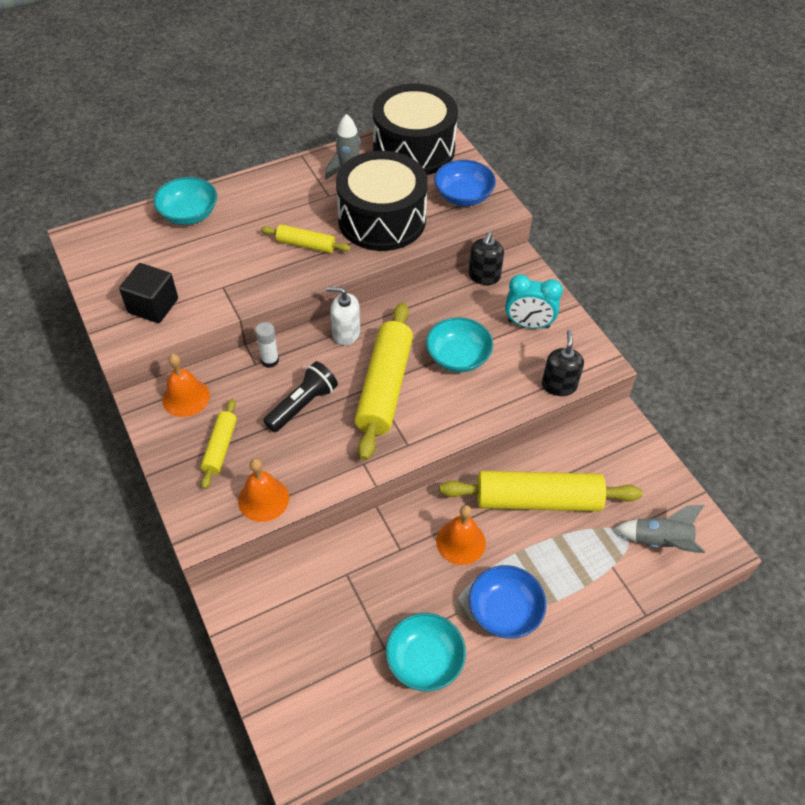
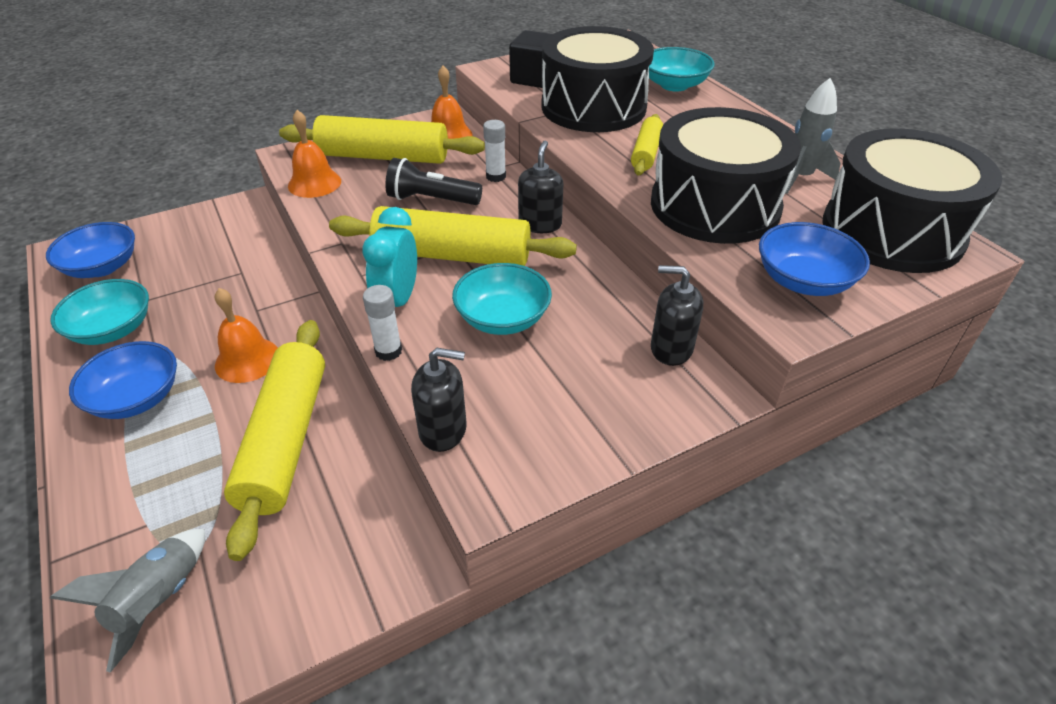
camera: 90 degrees right, 10 degrees down
yellow rolling pin [201,399,237,489] -> yellow rolling pin [279,115,485,164], size x1.93
black flashlight [263,361,338,432] -> black flashlight turned 150 degrees clockwise [385,158,482,205]
white soap dispenser [327,287,360,345] -> black soap dispenser [518,140,564,233]
turquoise clock [505,274,563,329] -> turquoise clock moved to [362,207,417,307]
none -> blue bowl [46,222,135,278]
none -> white glue stick [363,285,402,361]
none -> black drum [541,26,654,132]

